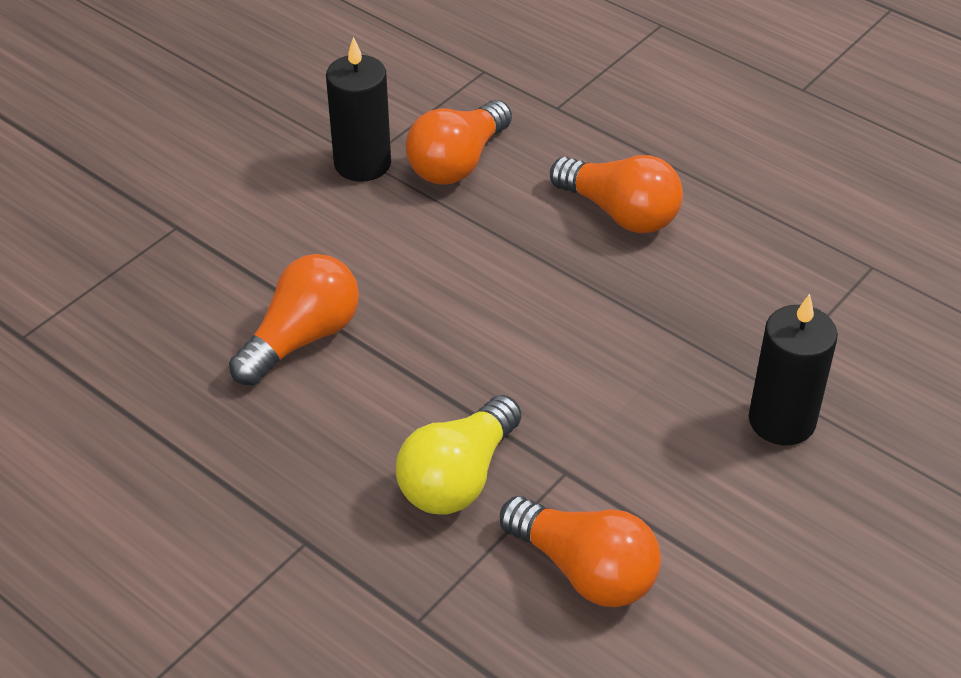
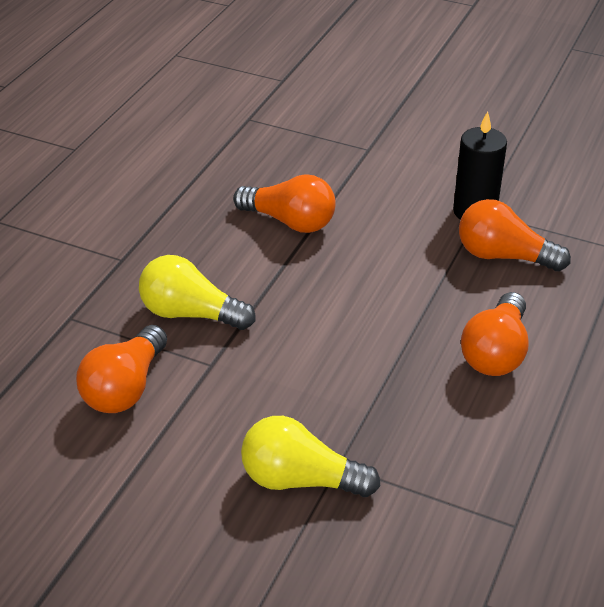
camera: 75 degrees right, 5 degrees down
black candle [749,294,838,445] -> yellow light bulb [241,416,380,497]

